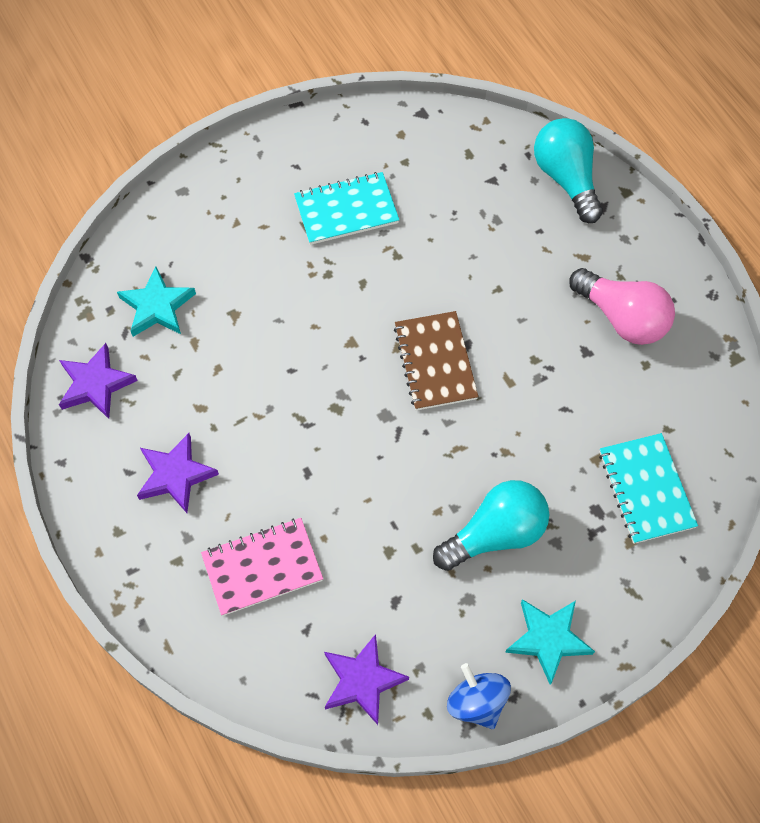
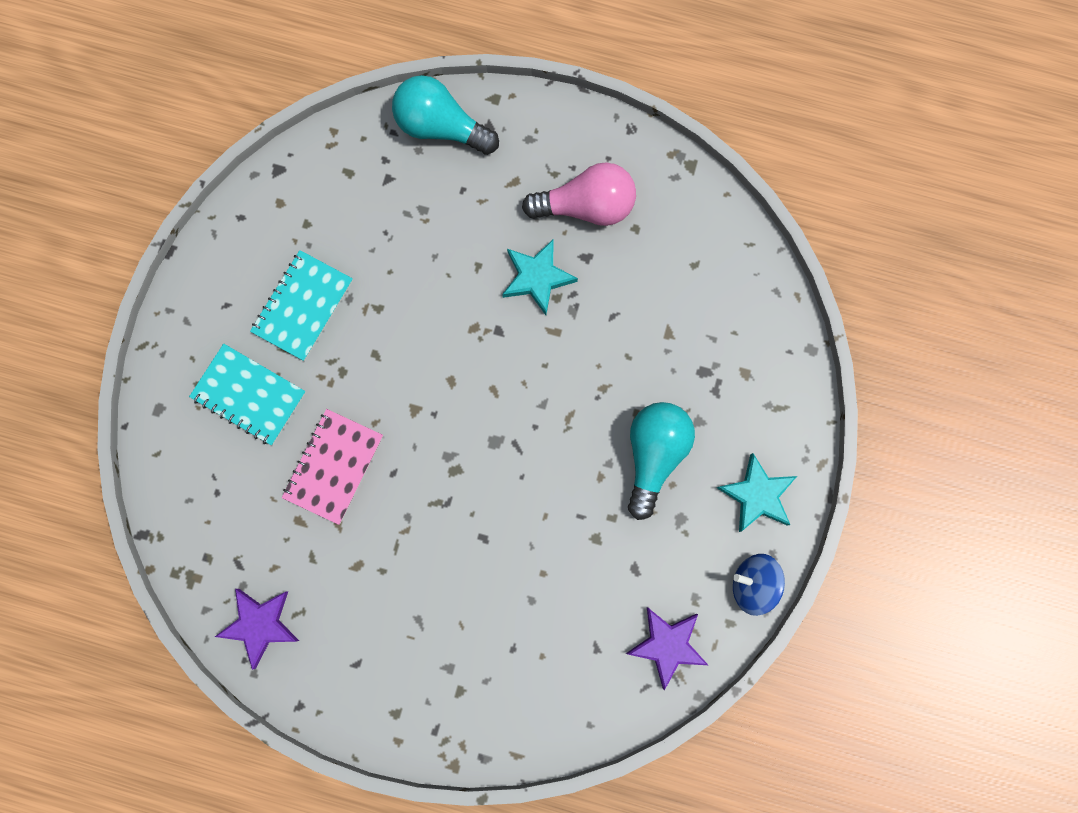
camera: 45 degrees left, 15 degrees up
turquoise star [117,267,196,337] -> turquoise star moved to [502,239,578,315]
purple star [137,433,219,513] -> none
pink notebook [201,518,323,616] -> pink notebook moved to [282,409,383,525]
brown notebook [394,311,479,410] -> none
turquoise notebook [599,433,698,544] -> turquoise notebook moved to [189,344,306,445]

